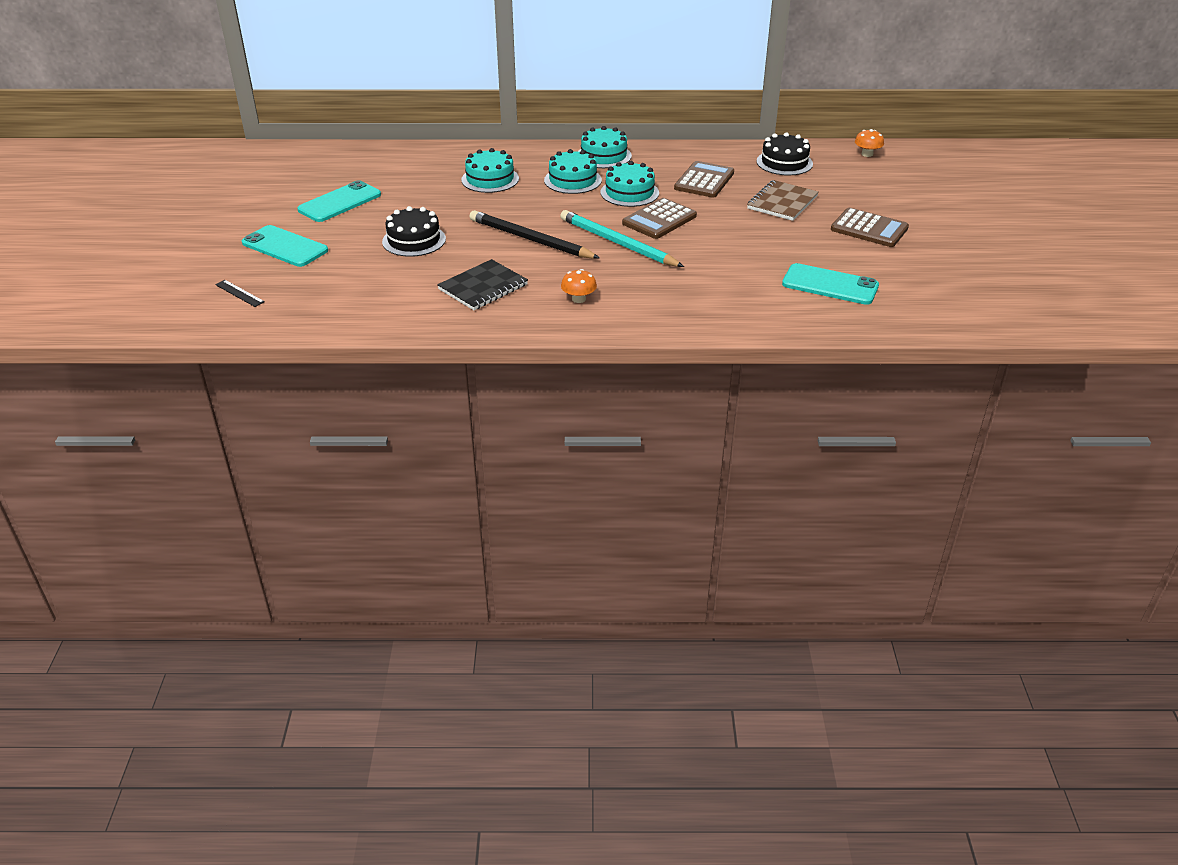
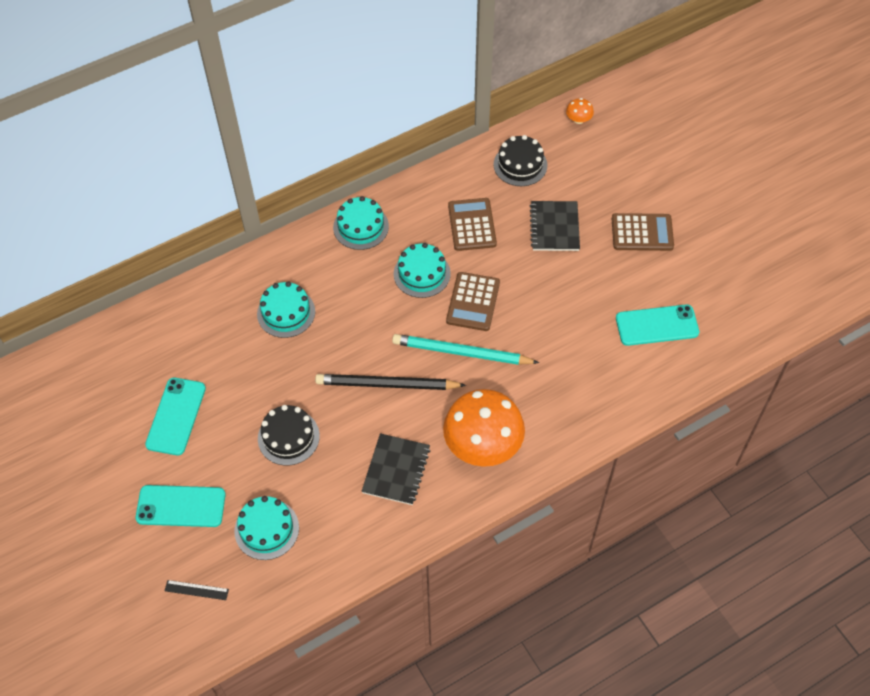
camera: 30 degrees left, 20 degrees up
turquoise cake [544,149,602,194] -> turquoise cake moved to [234,496,299,560]
orange mushroom [561,269,597,303] -> orange mushroom [443,389,525,467], size x2.46
brown notebook [747,180,818,221] -> black notebook [530,201,580,251]

